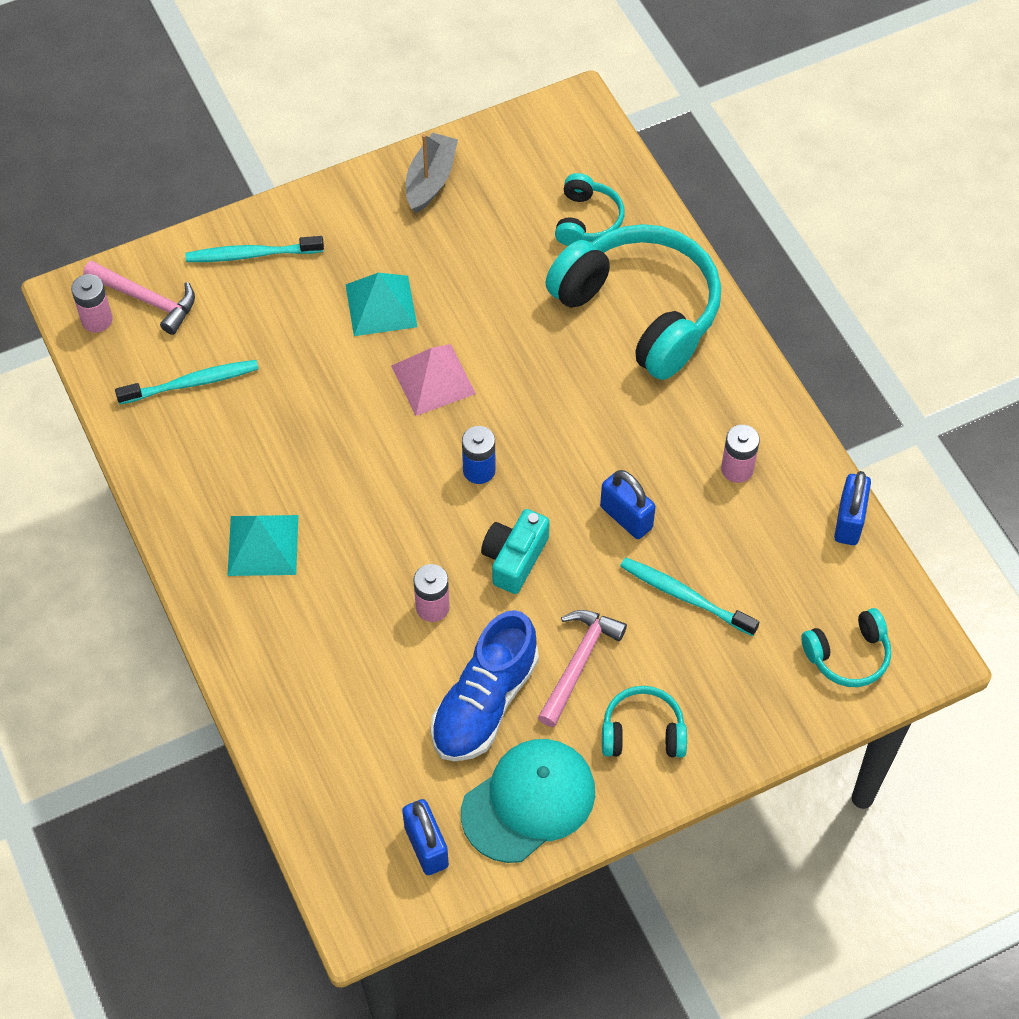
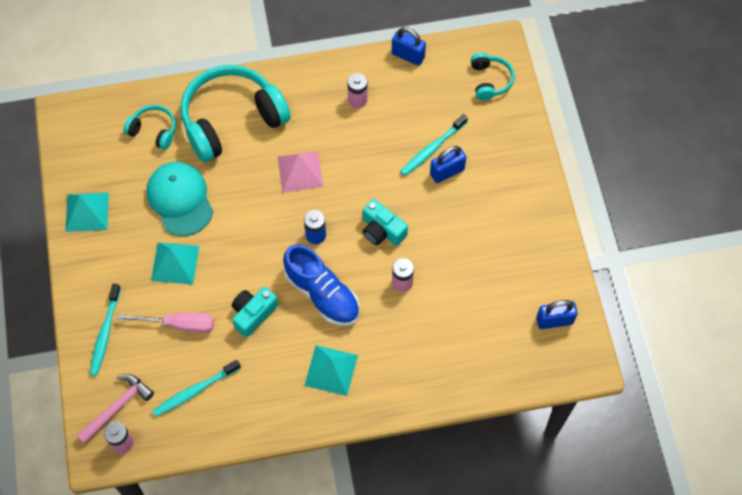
camera: 75 degrees left, 5 degrees up
turquoise toothbrush [115,360,259,404] -> turquoise toothbrush turned 120 degrees counterclockwise [152,360,241,417]
pink pyramid [391,344,476,416] -> pink pyramid moved to [278,151,323,192]
grey boat [406,133,458,213] -> turquoise pyramid [65,193,109,232]
blue shoe [431,610,539,761] -> blue shoe moved to [283,244,360,326]
turquoise cap [461,739,595,863] -> turquoise cap moved to [147,162,214,236]
pink hammer [538,610,627,727] -> none
blue padlock [600,470,656,539] -> blue padlock moved to [430,146,466,183]
turquoise headphones [602,686,687,758] -> none
none -> pink screwdriver [117,312,214,333]
none -> turquoise camera [232,287,278,338]

